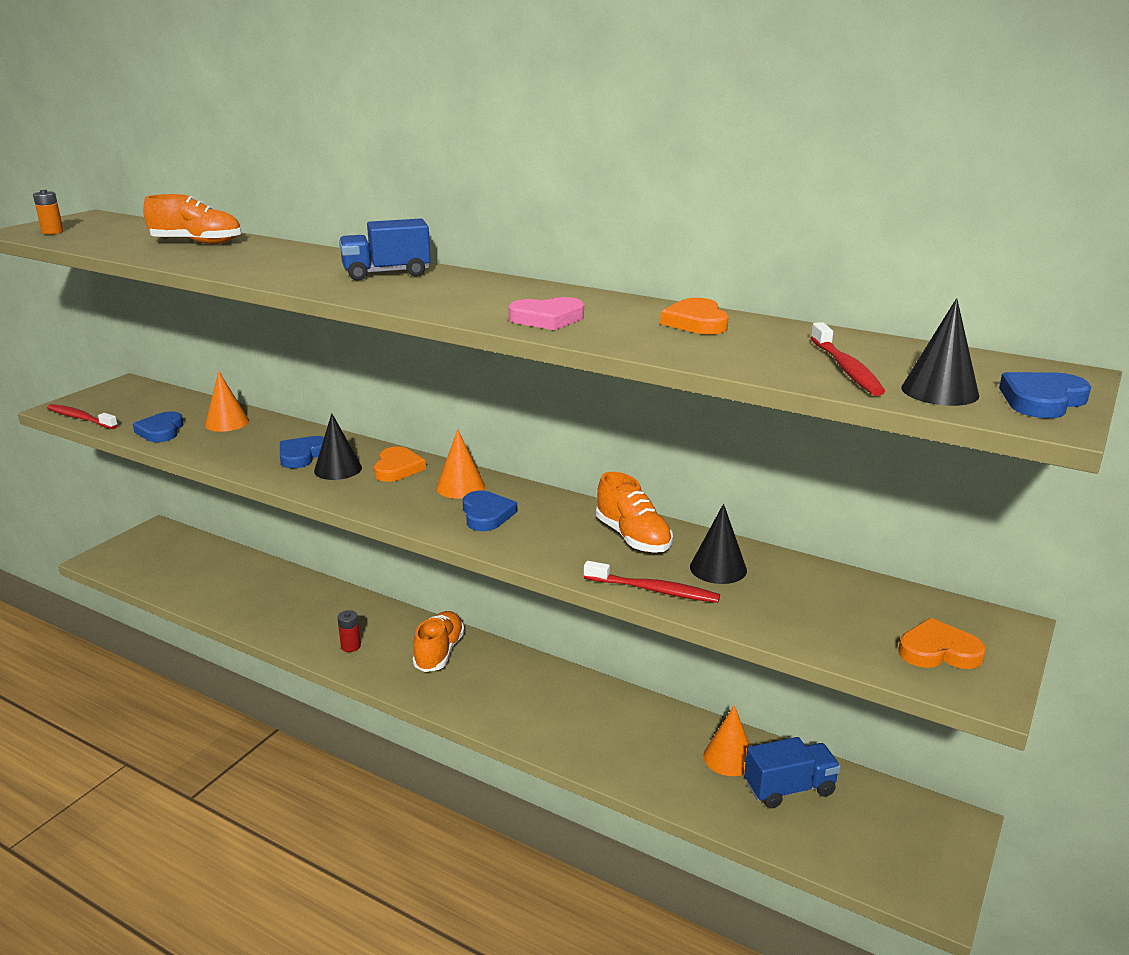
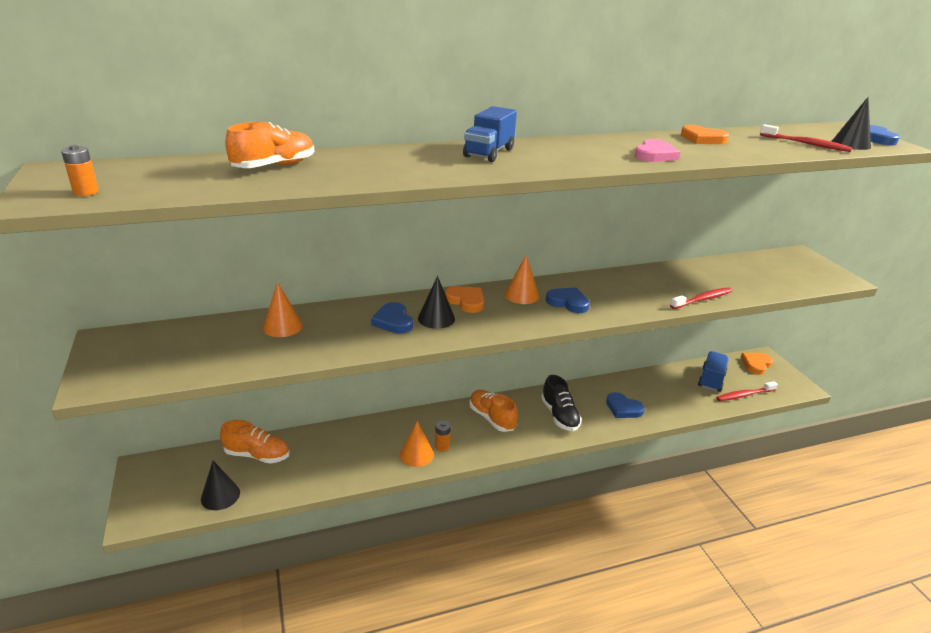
camera: 50 degrees left, 5 degrees up
red toothbrush [47,404,118,429] -> red toothbrush moved to [716,381,778,401]
blue heart [133,411,184,442] -> blue heart moved to [606,392,645,418]
red battery [337,610,361,652] -> orange battery [435,420,451,452]
orange shoe [596,472,673,553] -> orange shoe moved to [220,420,290,463]
black cone [690,504,747,584] -> black cone moved to [201,461,240,510]
orange cone [704,705,750,776] -> orange cone moved to [400,421,434,467]
orange heart [898,618,986,669] -> orange heart moved to [740,353,773,375]
none -> black shoe [541,375,582,431]

